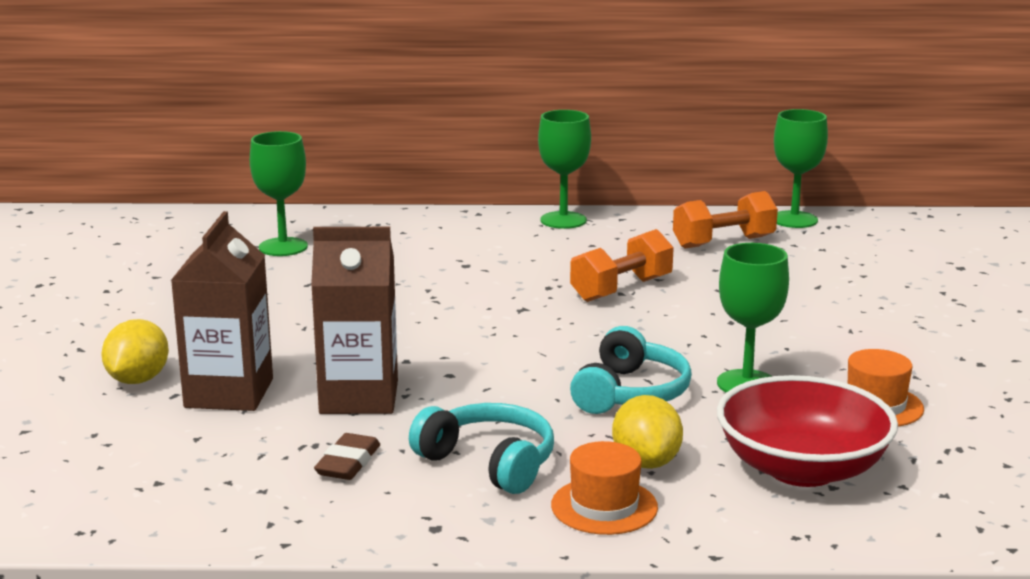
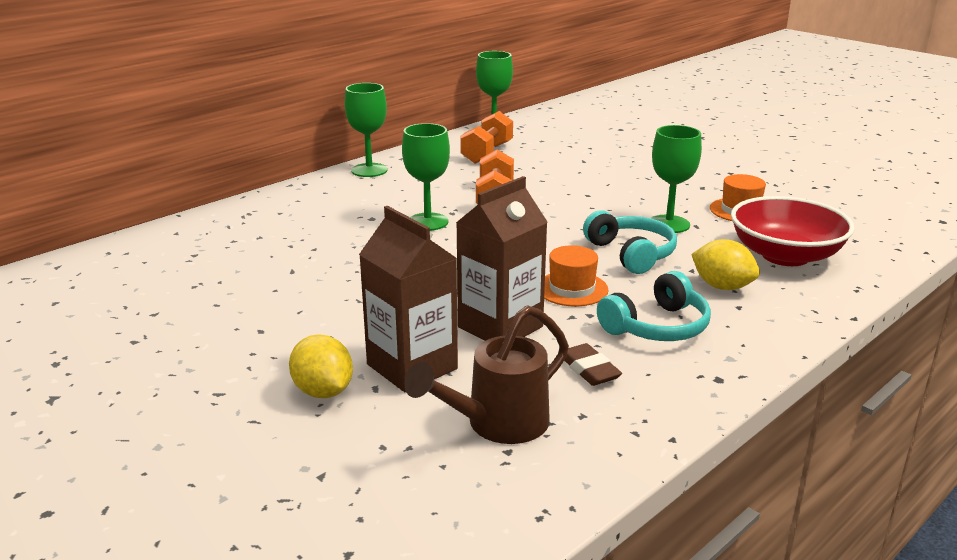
camera: 45 degrees left, 5 degrees up
green goblet [250,131,308,256] -> green goblet moved to [402,123,450,231]
turquoise headphones [409,403,554,494] -> turquoise headphones turned 150 degrees clockwise [597,271,711,341]
orange hat [551,441,658,535] -> orange hat moved to [544,245,609,306]
none -> brown watering can [404,305,569,444]

